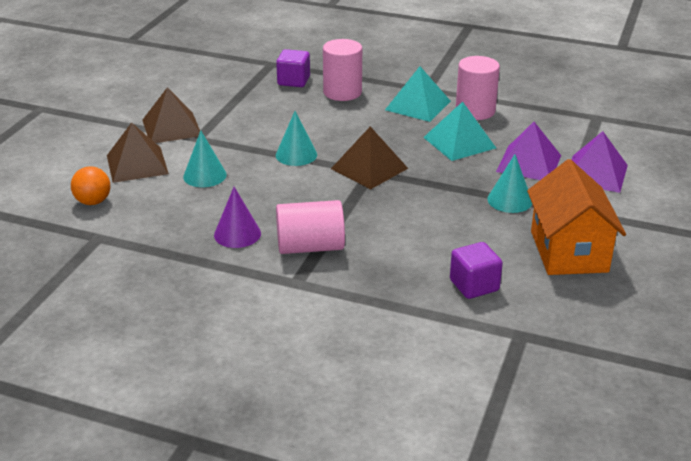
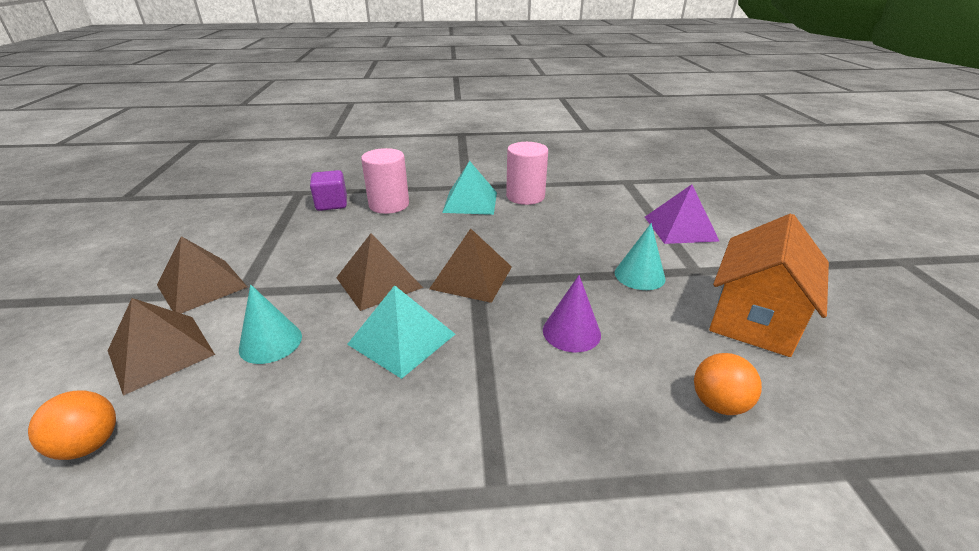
camera: 25 degrees left, 0 degrees up
purple cone [214,187,261,248] -> purple cone moved to [543,275,601,352]
turquoise cone [276,111,317,166] -> brown pyramid [336,233,423,311]
pink cylinder [276,200,345,254] -> none
turquoise pyramid [423,102,496,161] -> turquoise pyramid moved to [347,285,455,379]
purple cube [450,242,503,299] -> orange ball [694,353,762,415]
purple pyramid [496,122,561,180] -> none
orange house [527,159,626,275] -> orange house turned 60 degrees clockwise [709,214,829,357]

